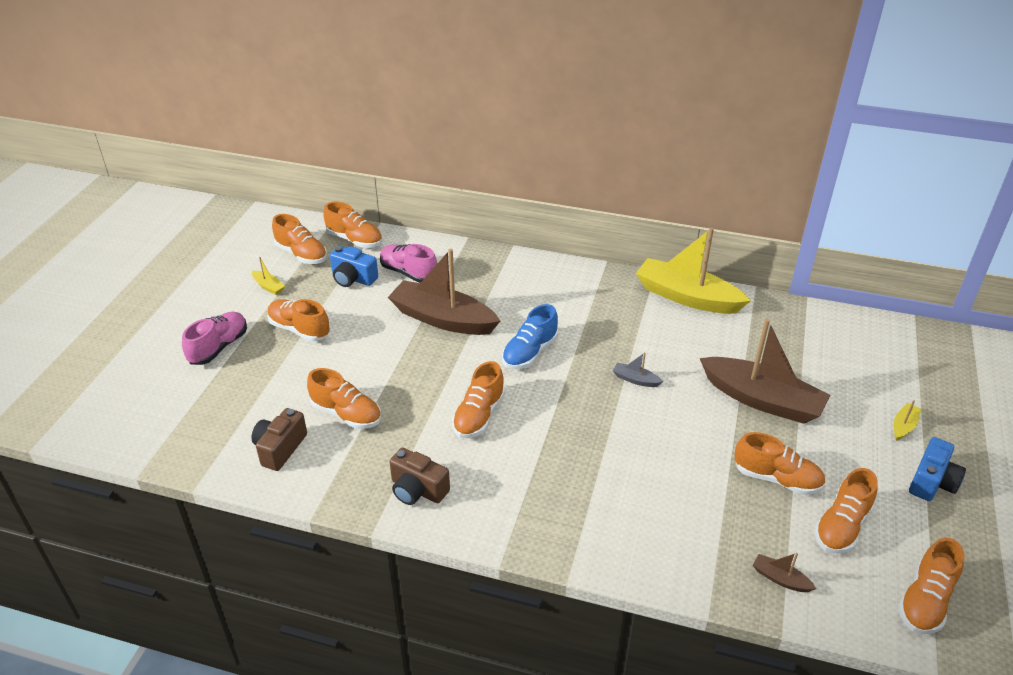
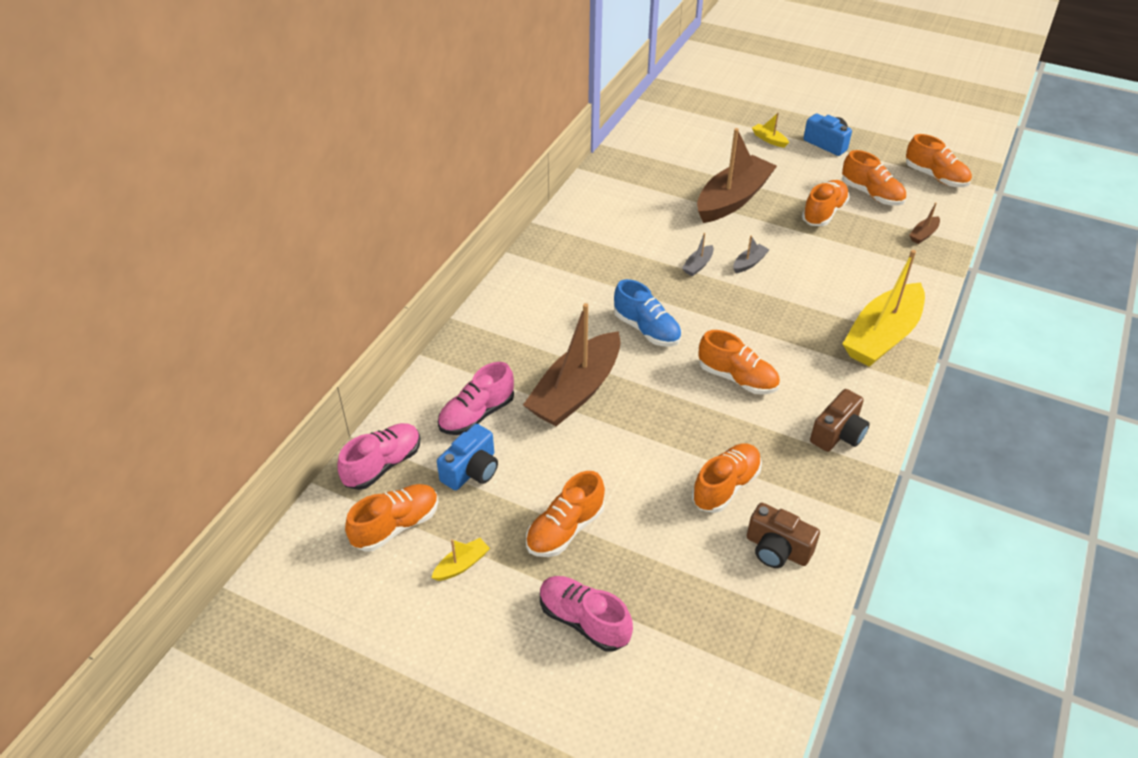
camera: 80 degrees left, 5 degrees up
orange shoe [324,202,382,248] -> pink shoe [337,423,420,490]
yellow boat [636,227,751,314] -> yellow boat moved to [843,250,925,367]
none -> grey boat [733,235,770,273]

